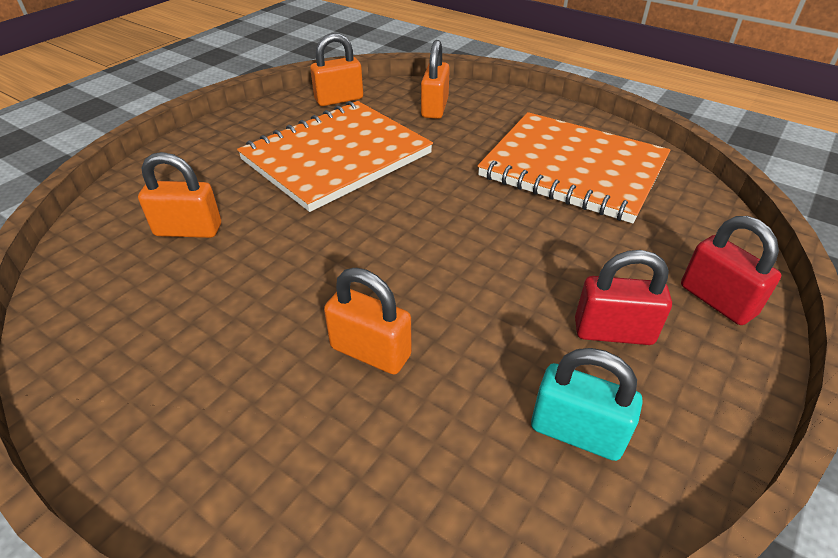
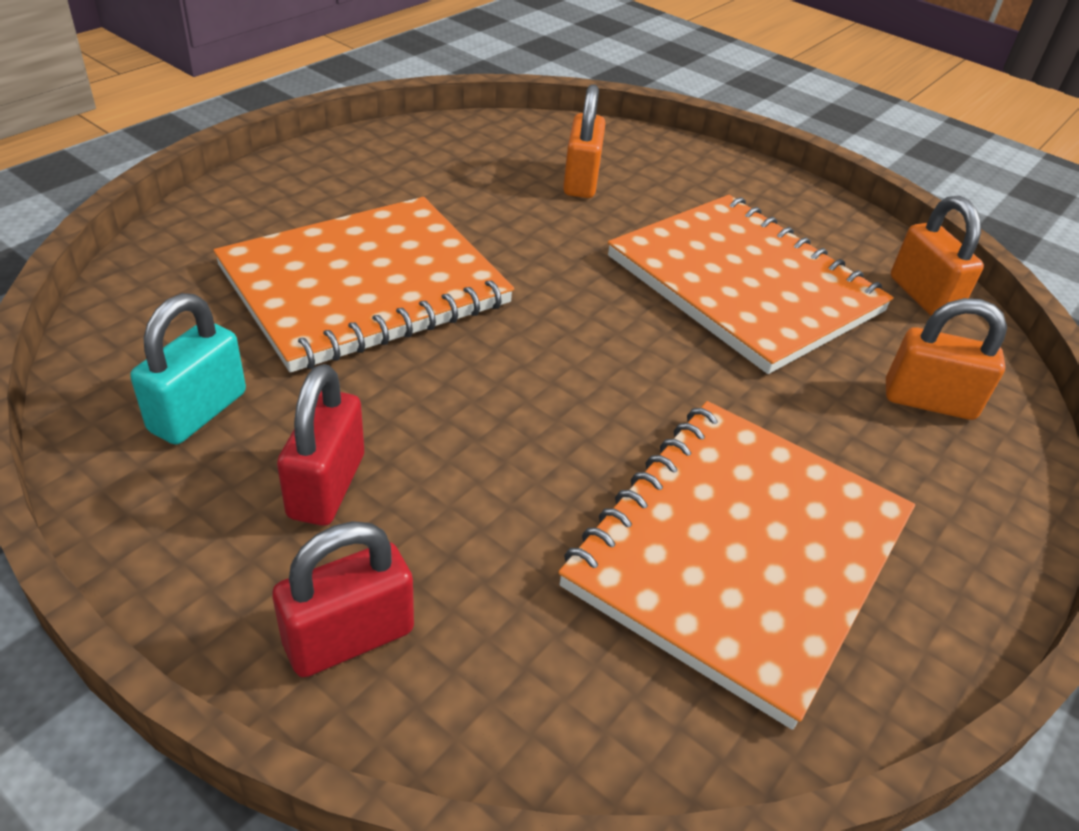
camera: 90 degrees right, 0 degrees up
orange padlock [324,268,412,374] -> orange notebook [213,197,514,373]

